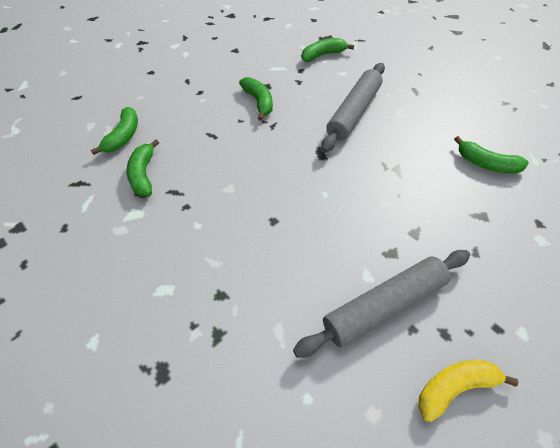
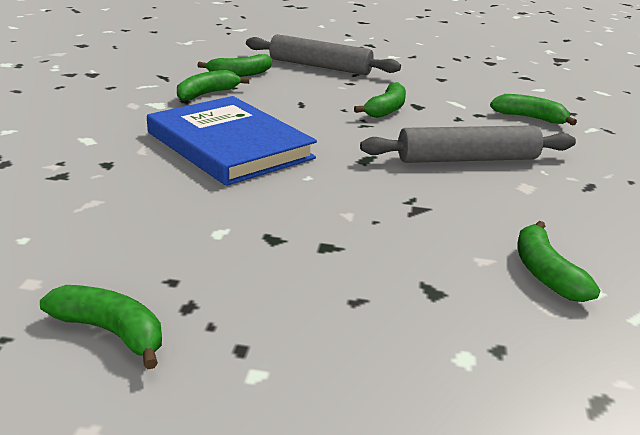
camera: 50 degrees right, 25 degrees down
grey rolling pin [293,250,470,358] -> grey rolling pin moved to [246,34,401,75]
yellow banana [419,360,518,422] -> green banana [40,285,162,369]
none -> blue book [147,96,317,186]

